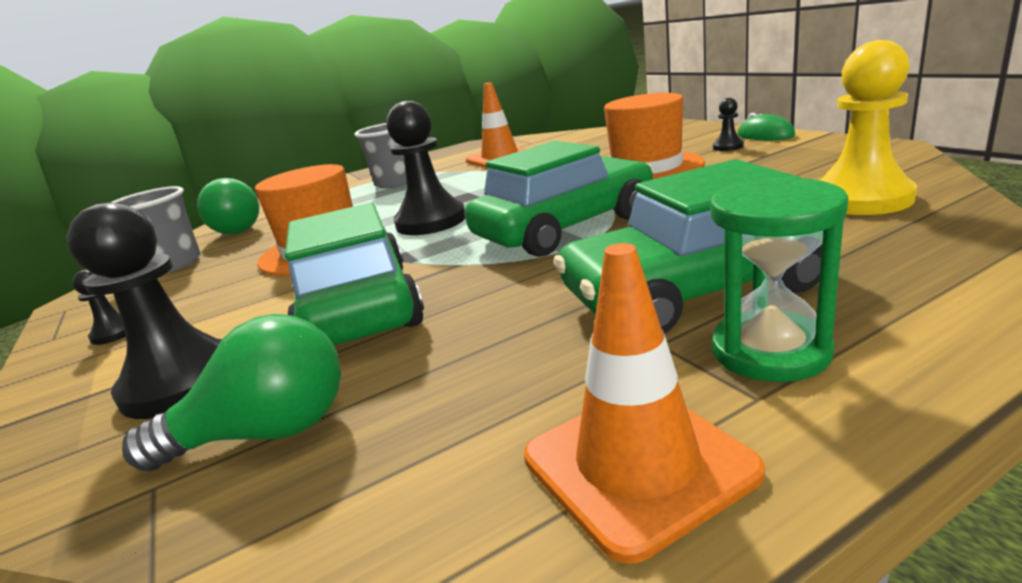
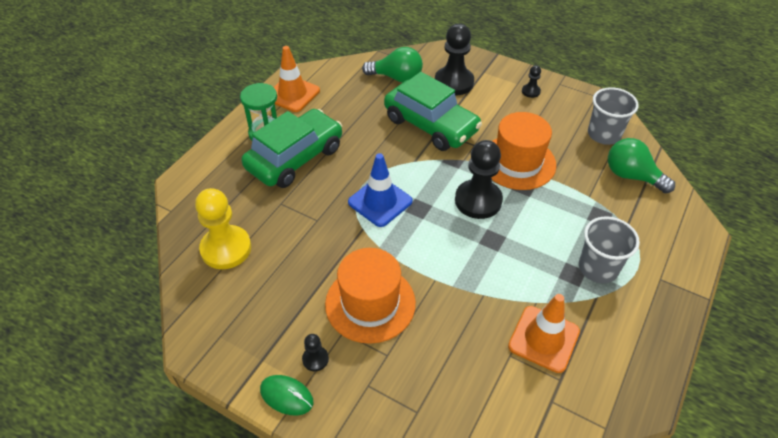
camera: 145 degrees right, 25 degrees up
green light bulb [122,314,341,472] -> green light bulb turned 120 degrees counterclockwise [362,47,423,83]
green car [465,141,653,257] -> blue traffic cone [348,153,413,227]

